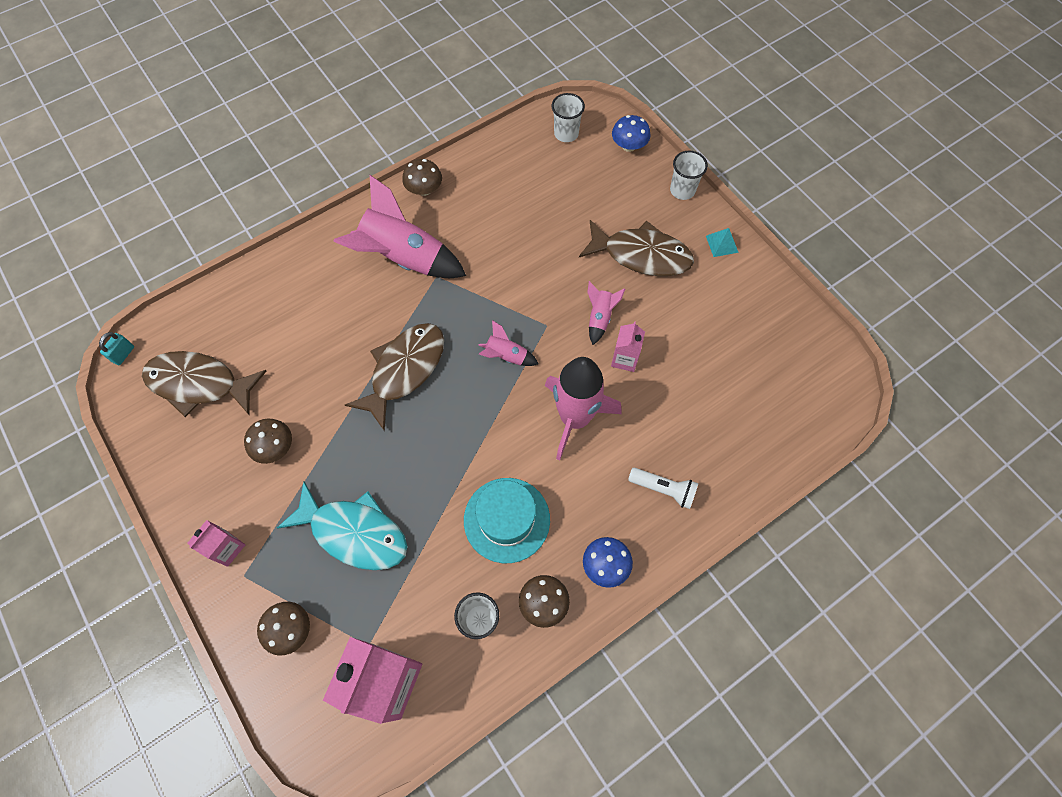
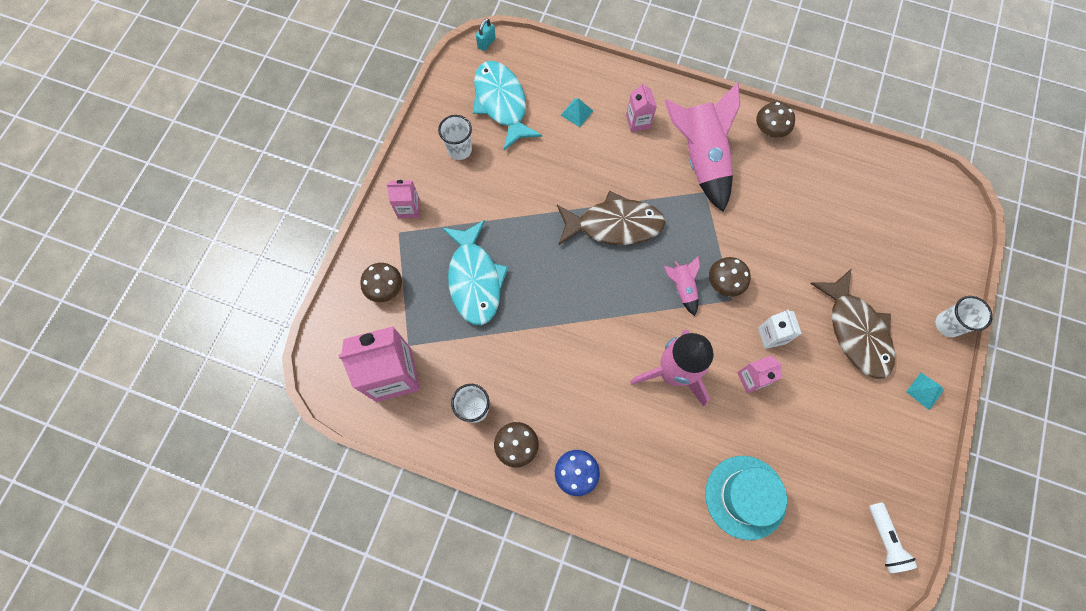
camera: 55 degrees right, 5 degrees up
turquoise padlock [99,332,134,365] -> turquoise padlock turned 45 degrees counterclockwise [476,18,496,51]
brown fish [142,351,267,417] -> turquoise fish [473,61,542,150]
brown mushroom [244,419,292,464] -> brown mushroom moved to [709,257,751,297]
turquoise hat [464,478,550,563] -> turquoise hat moved to [705,456,787,540]
white cup [552,93,585,142] -> white cup moved to [438,115,472,160]
pink rocket [587,281,625,345] -> white carton [758,309,802,349]
blue mushroom [612,115,651,152] -> none
white flashlight [628,467,698,509] -> white flashlight moved to [869,502,917,573]
none -> turquoise pyramid [561,98,593,127]
none -> pink carton [626,83,657,132]

